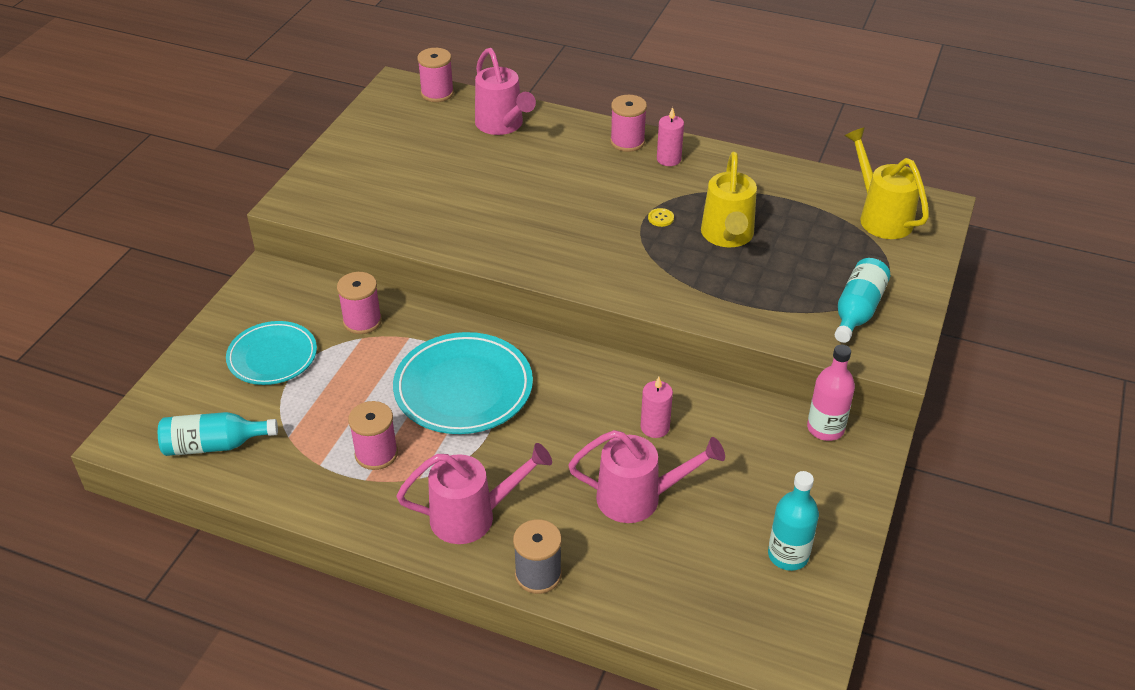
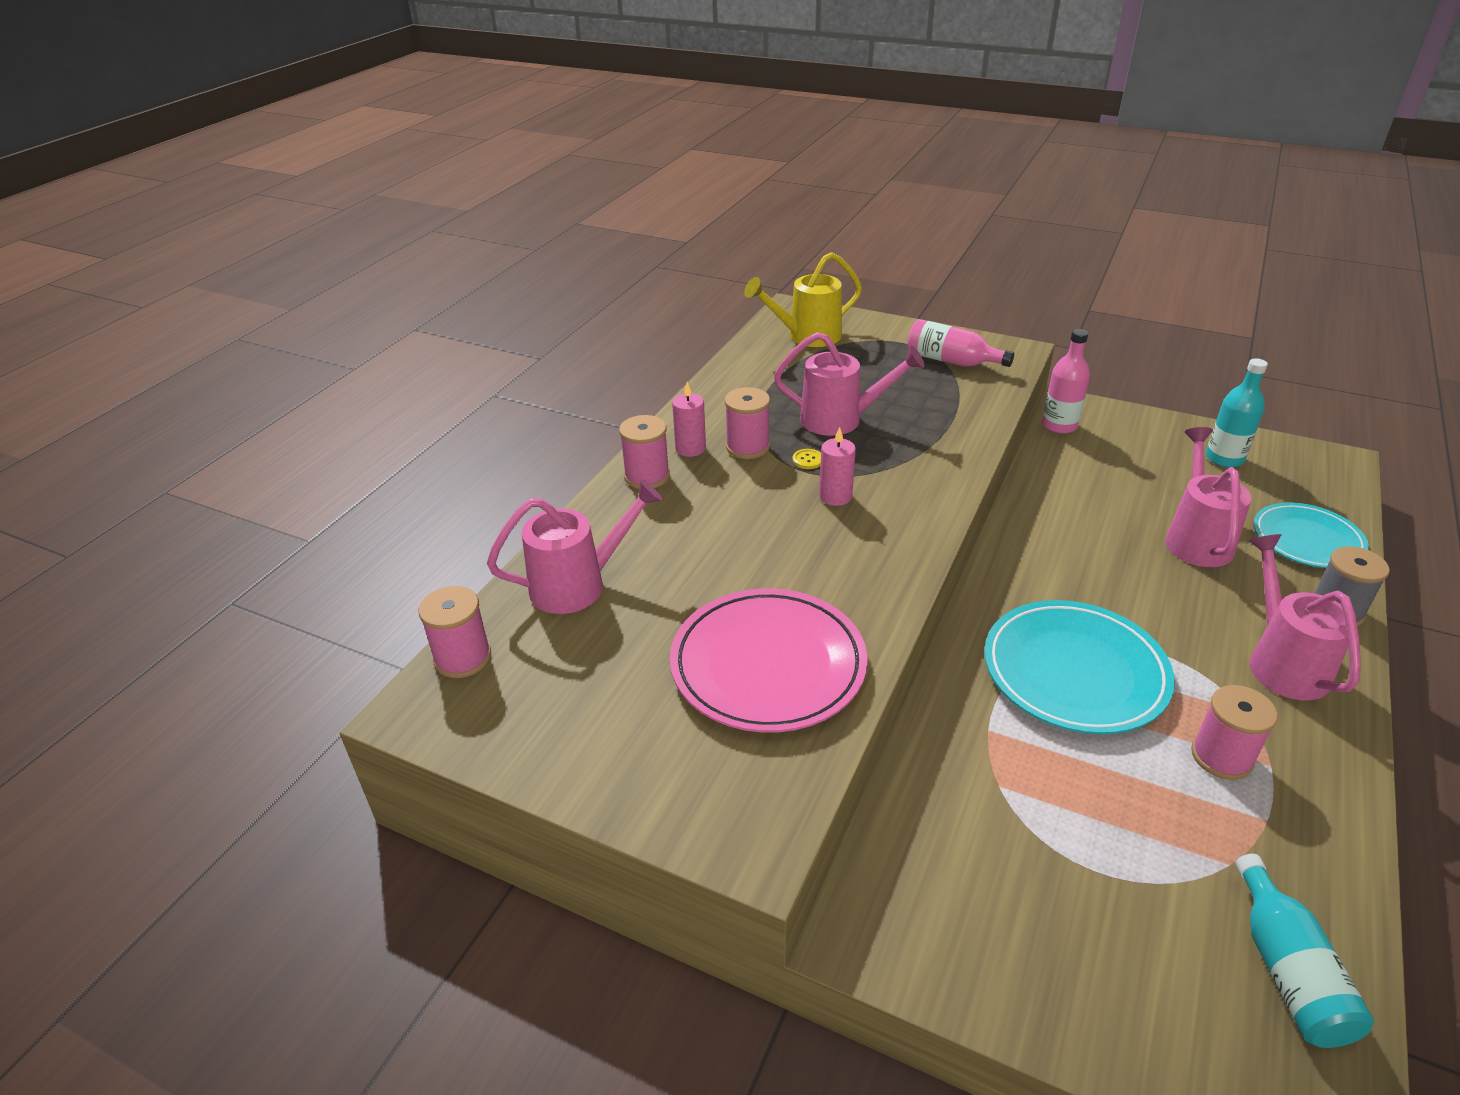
camera: 85 degrees left, 5 degrees down
turquoise plate [226,321,317,385] -> turquoise plate moved to [1253,502,1369,568]
pink spool [337,272,382,334] -> pink spool moved to [725,387,770,459]
pink candle [640,377,673,438] -> pink candle moved to [819,427,856,506]
yellow watering can [701,152,757,247] -> pink watering can [774,332,925,436]
turquoise bottle [835,258,890,343] -> pink bottle [907,319,1014,367]
none -> pink plate [670,588,868,733]

